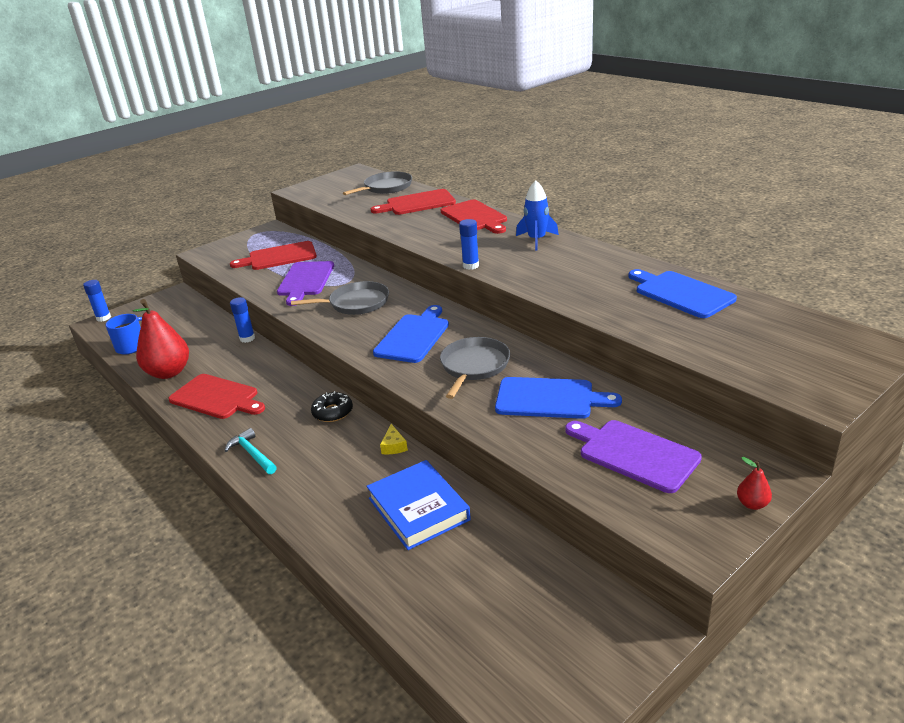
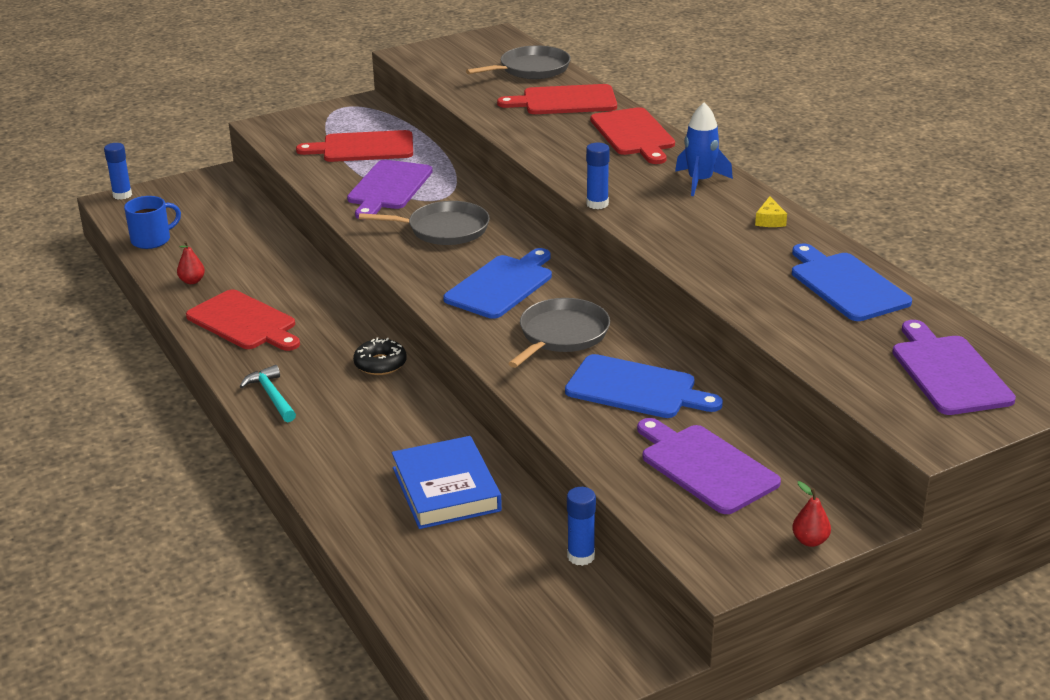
camera: 10 degrees right, 0 degrees up
red pear [132,299,189,379] -> red pear [177,241,205,284], size x0.42
blue glue stick [230,297,255,343] -> blue glue stick moved to [567,487,596,566]
yellow cheese [380,424,408,454] -> yellow cheese moved to [755,196,787,227]
none -> purple cutting board [892,320,1016,415]

